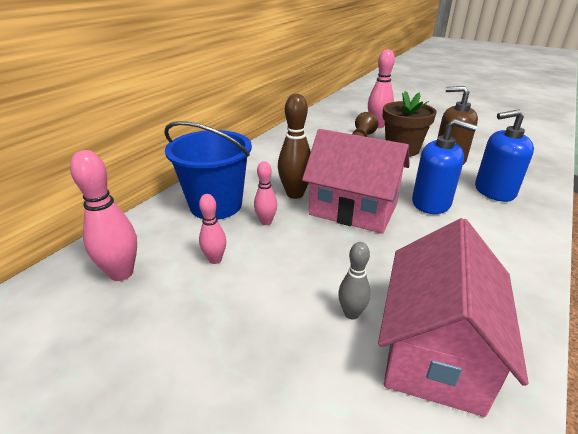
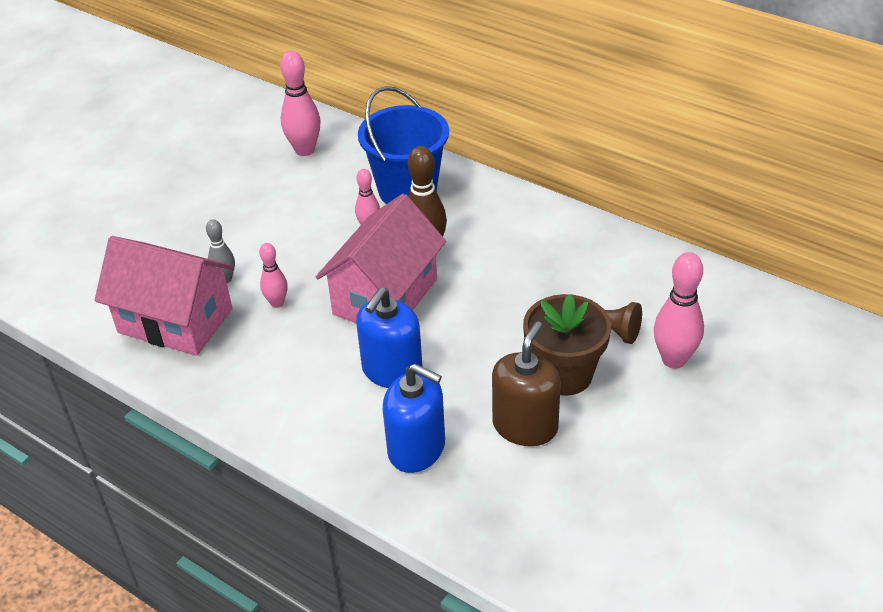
camera: 95 degrees right, 10 degrees up
pink bowling pin [199,194,226,264] -> pink bowling pin moved to [259,243,288,308]
blue soap dispenser [475,109,534,202] -> blue soap dispenser turned 120 degrees clockwise [383,364,445,473]

